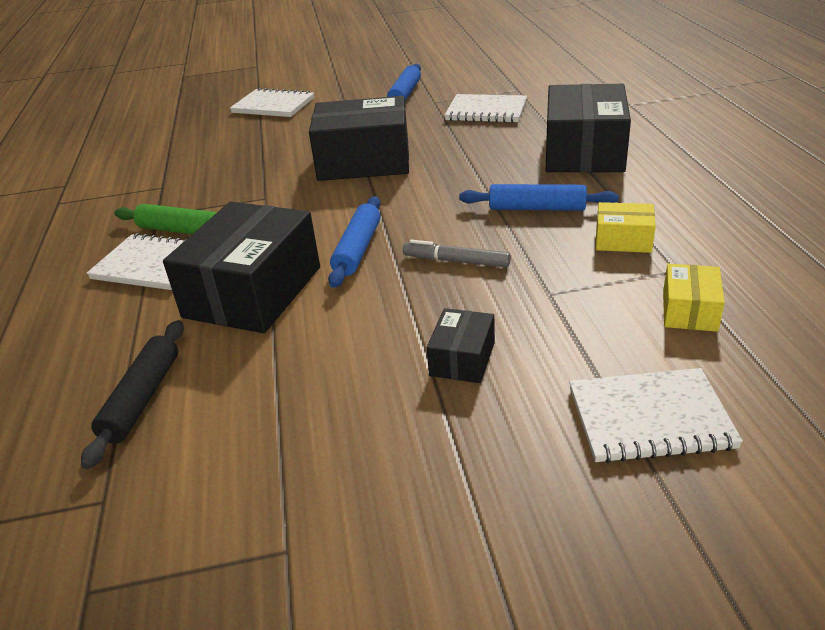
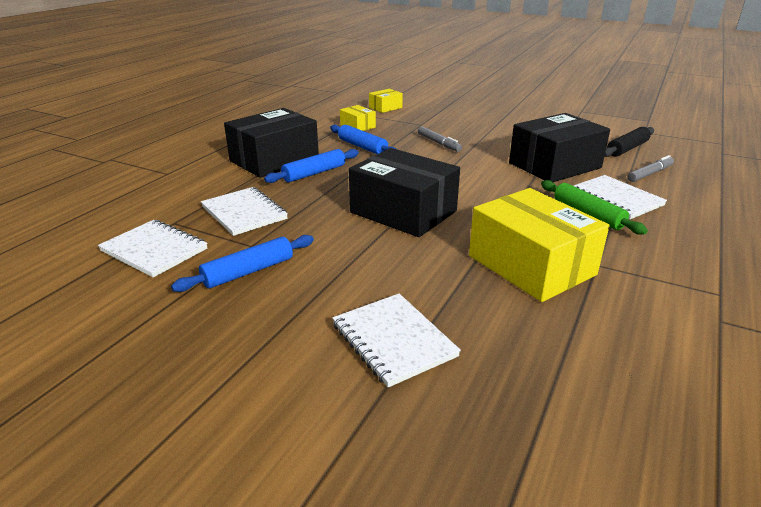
camera: 145 degrees left, 5 degrees down
blue rolling pin [328,196,381,288] -> blue rolling pin moved to [264,149,359,183]
black box [427,308,495,383] -> none
white notebook [569,368,743,463] -> white notebook moved to [98,220,207,278]
none -> yellow box [469,188,609,302]
none -> grey marker [628,155,674,182]

